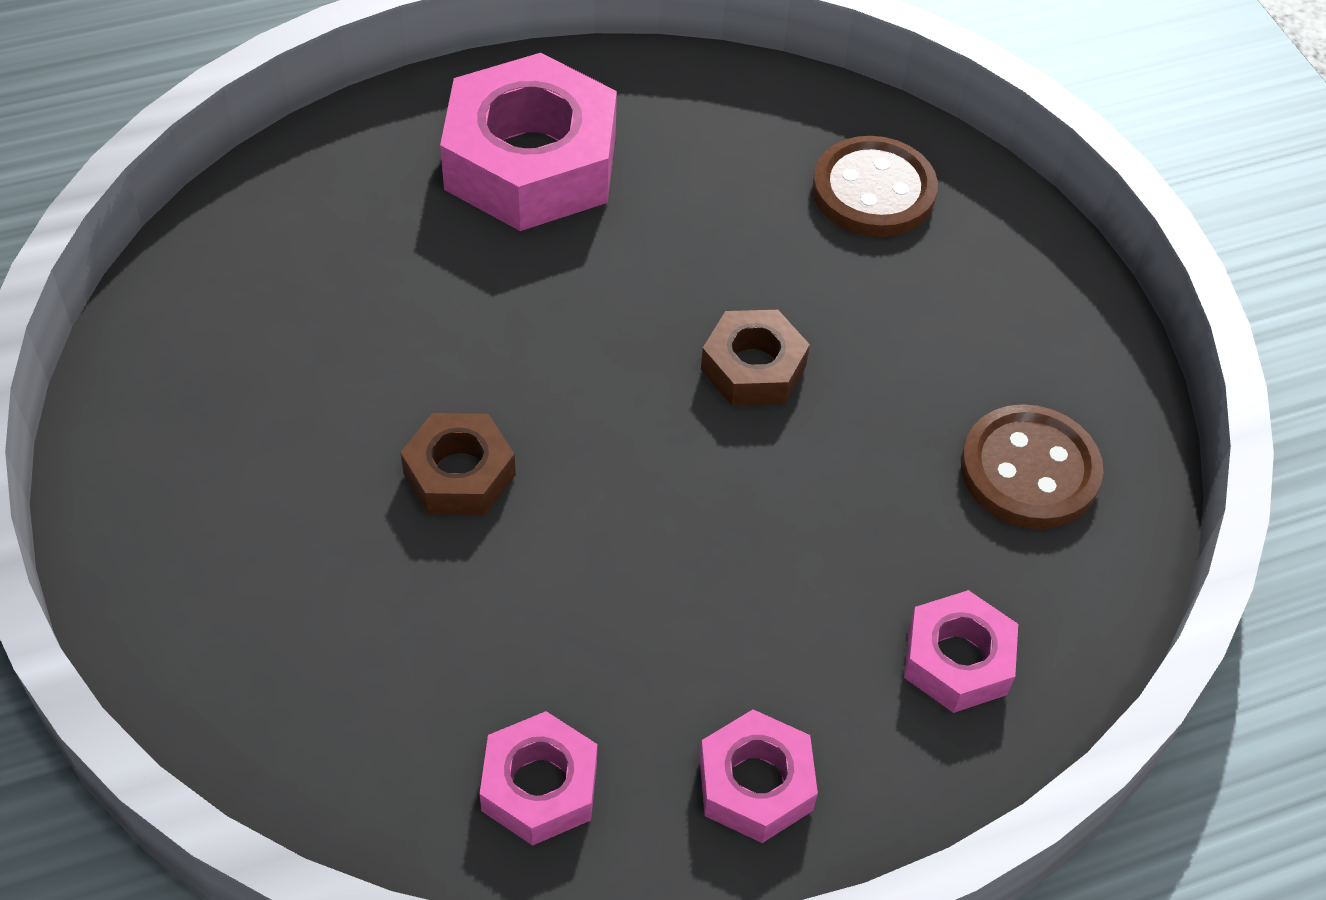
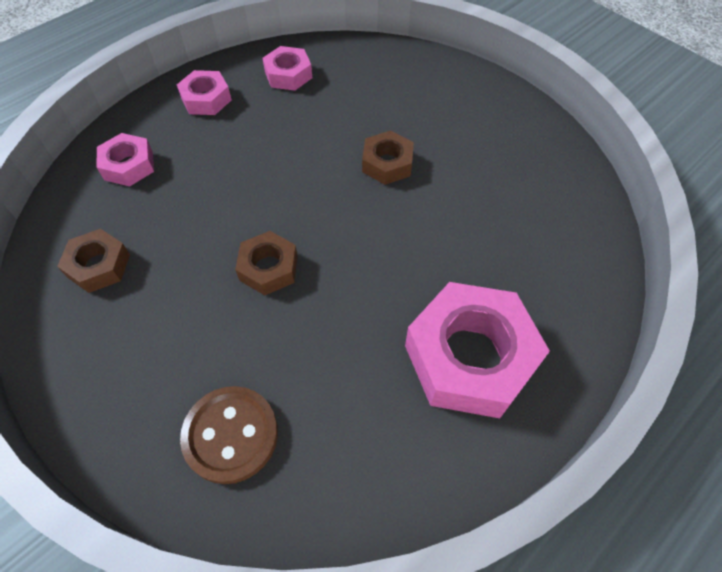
camera: 160 degrees right, 5 degrees up
brown button [961,404,1104,529] -> brown nut [57,229,130,293]

